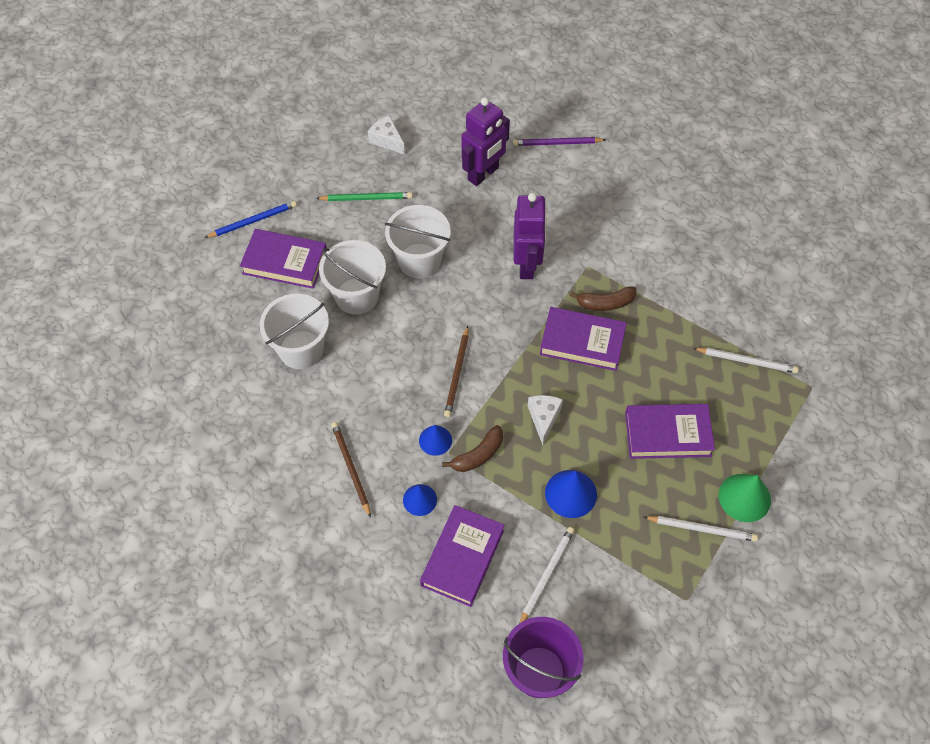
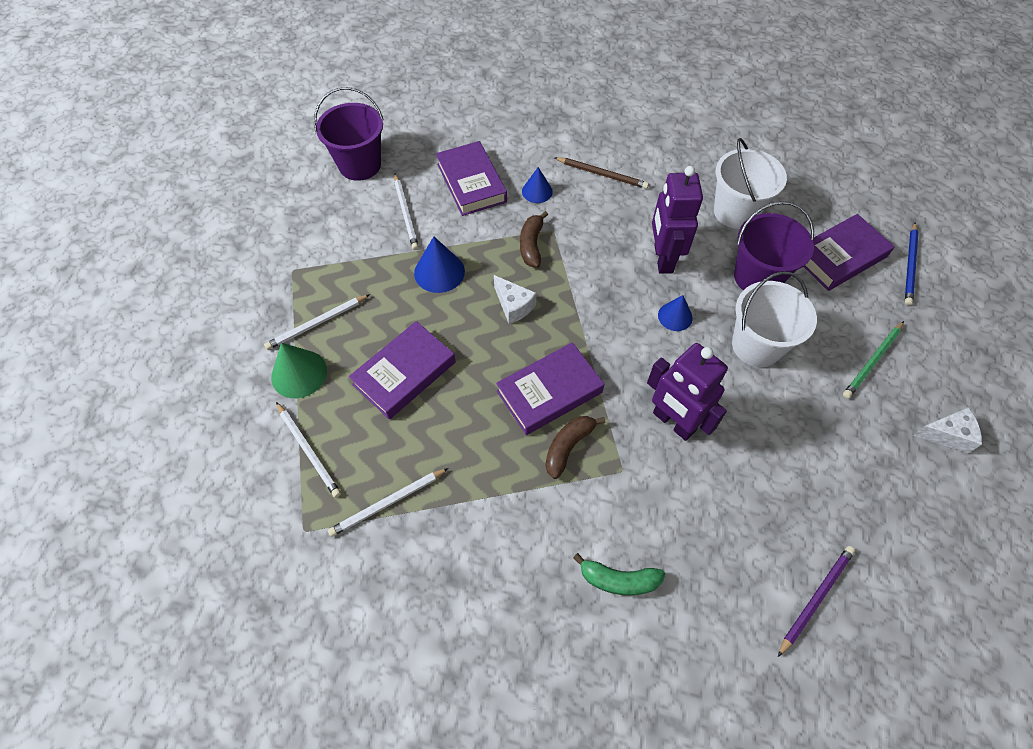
camera: 135 degrees right, 0 degrees up
white bucket [319,240,386,315] -> purple bucket [734,201,814,290]
blue cone [419,425,452,456] -> blue cone moved to [658,295,693,331]
brown pencil [444,326,469,417] -> none
purple robot [462,97,510,186] -> purple robot moved to [652,166,703,274]
none -> white pencil [276,402,341,498]
none -> green banana [573,553,665,595]

